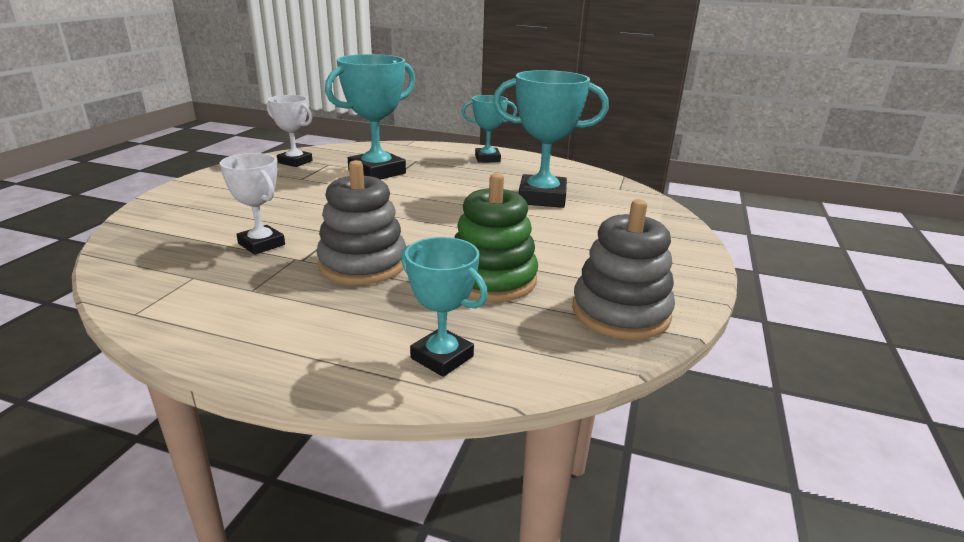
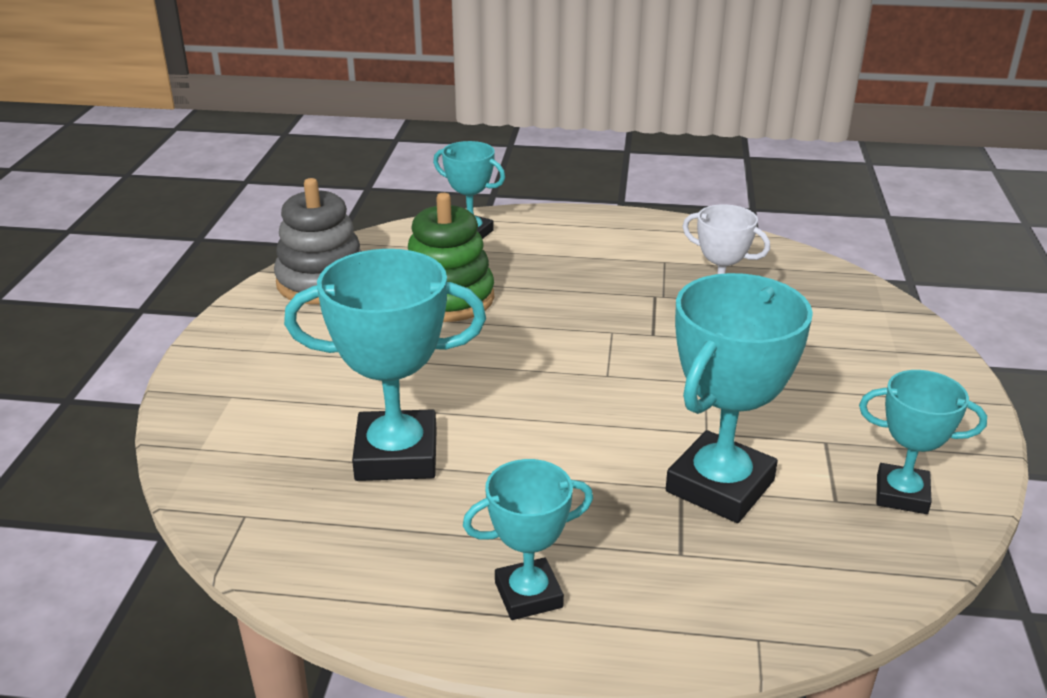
camera: 170 degrees right, 5 degrees up
white trophy [267,95,313,167] -> turquoise trophy [859,370,987,514]
grey stacking toy [316,160,406,285] -> none

